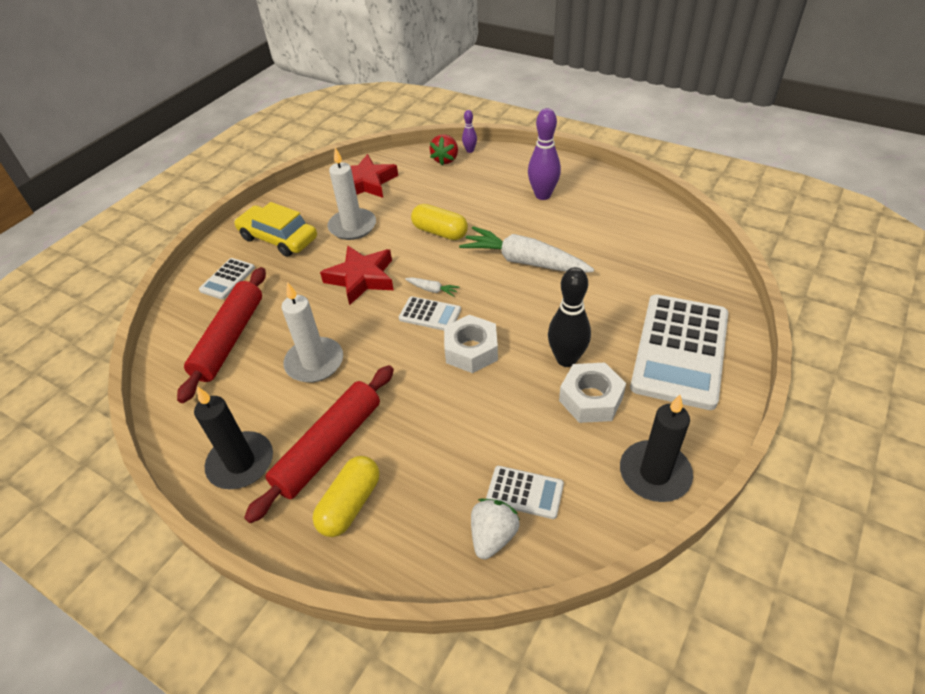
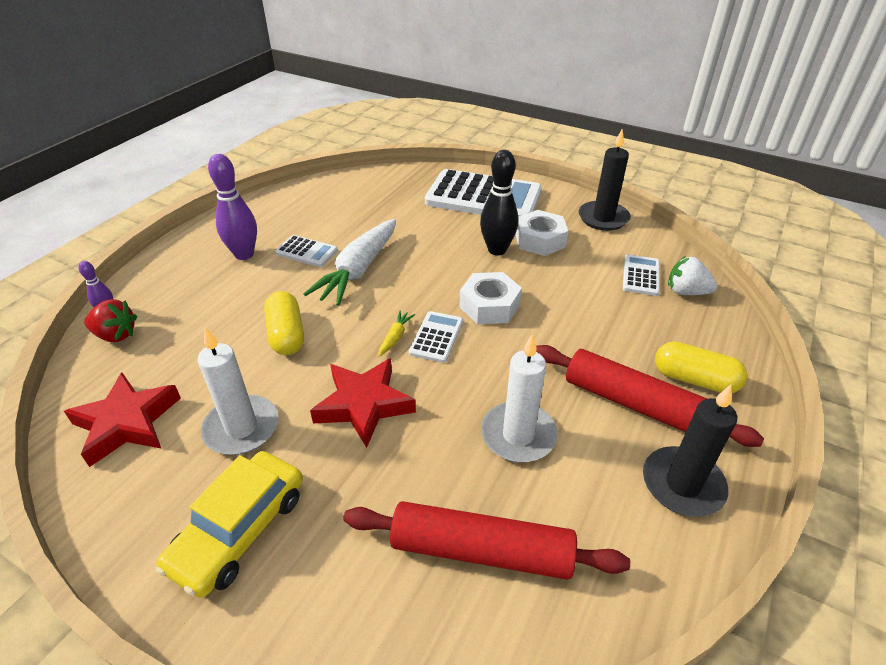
camera: 95 degrees left, 5 degrees down
white calculator [199,258,255,300] -> white calculator moved to [275,235,338,267]
white carrot [405,277,459,297] -> yellow carrot [378,311,415,356]
yellow capsule [411,204,468,240] -> yellow capsule turned 45 degrees counterclockwise [264,291,304,355]

